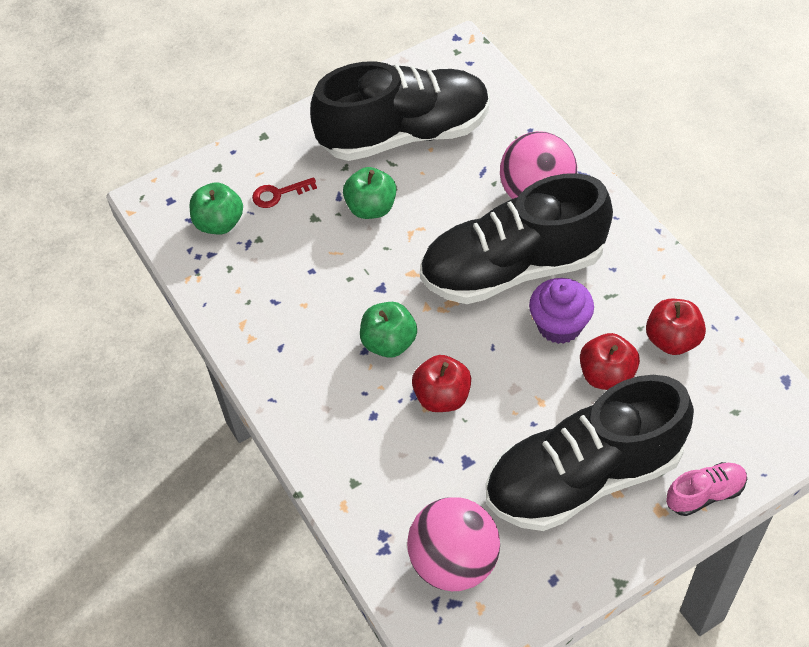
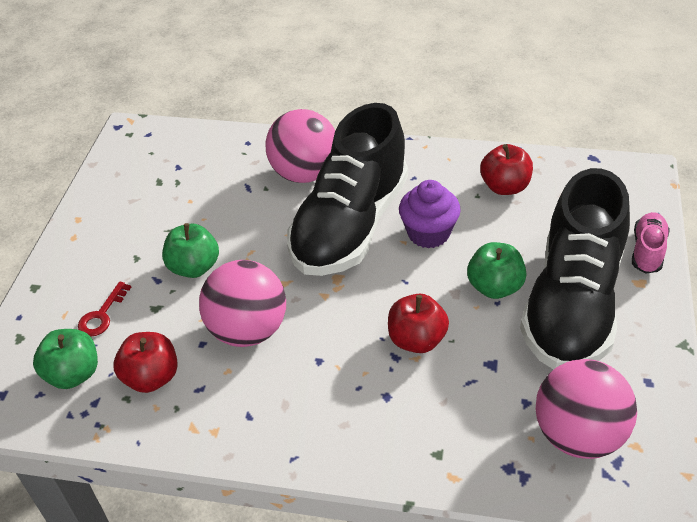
camera: 50 degrees left, 10 degrees down
black shoe [310,61,490,161] -> none
green apple [360,302,417,358] -> green apple moved to [467,242,527,299]
red apple [580,333,640,390] -> red apple moved to [113,332,178,393]
none -> pink ball [199,260,286,347]

